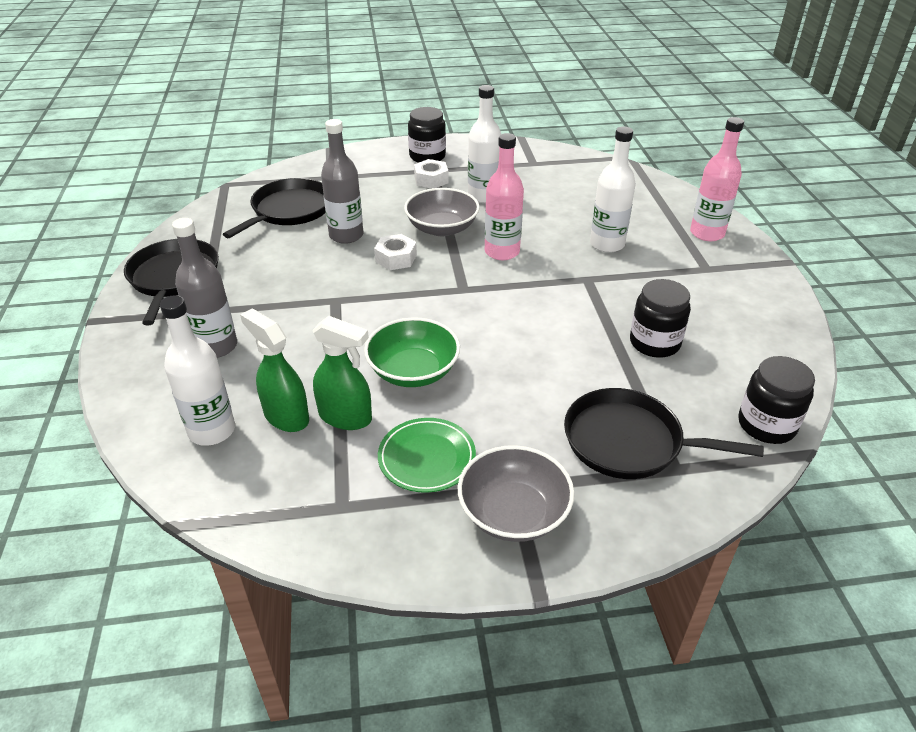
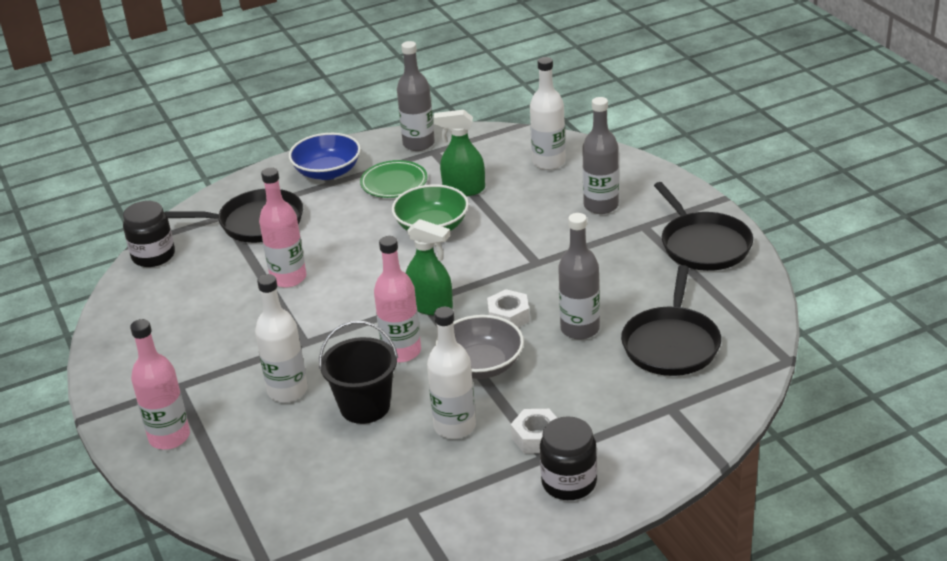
camera: 165 degrees right, 5 degrees down
green spray bottle [240,309,309,432] -> green spray bottle moved to [406,219,453,315]
grey bowl [458,445,574,542] -> blue bowl [289,133,361,180]
black jar [630,279,691,358] -> none
none -> pink bottle [259,167,306,288]
none -> black bucket [319,321,398,424]
none -> grey bottle [397,41,435,151]

